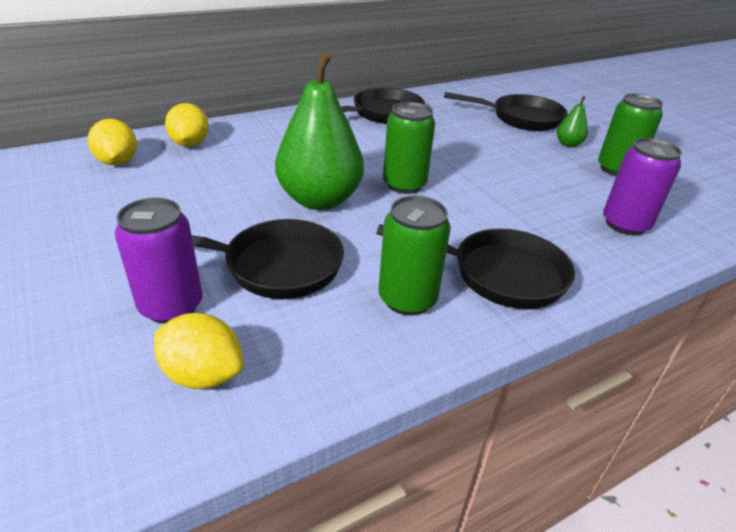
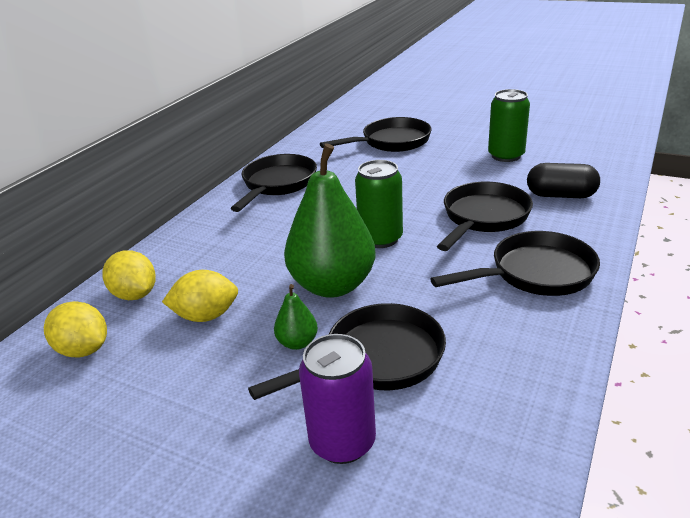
camera: 30 degrees left, 5 degrees down
yellow lemon [154,313,244,389] -> yellow lemon moved to [162,270,238,322]
green can [379,196,451,315] -> none
green pear [557,96,588,147] -> green pear moved to [274,284,318,350]
purple can [603,138,682,235] -> black capsule [527,163,600,198]
none -> black pan [437,182,533,251]

